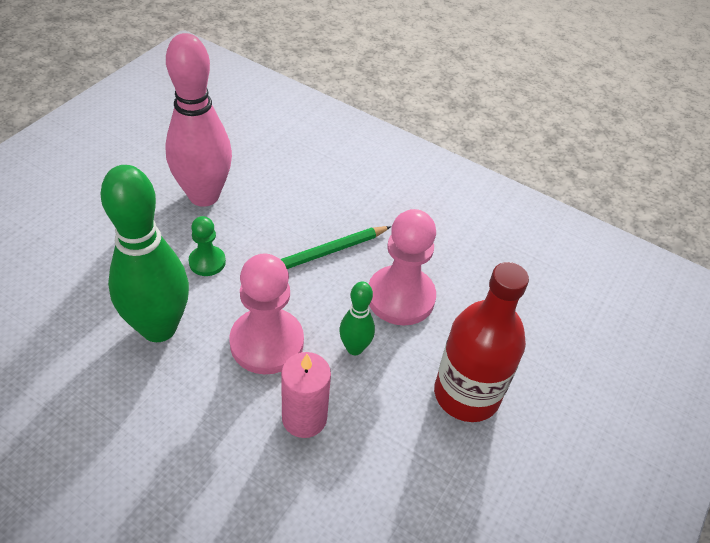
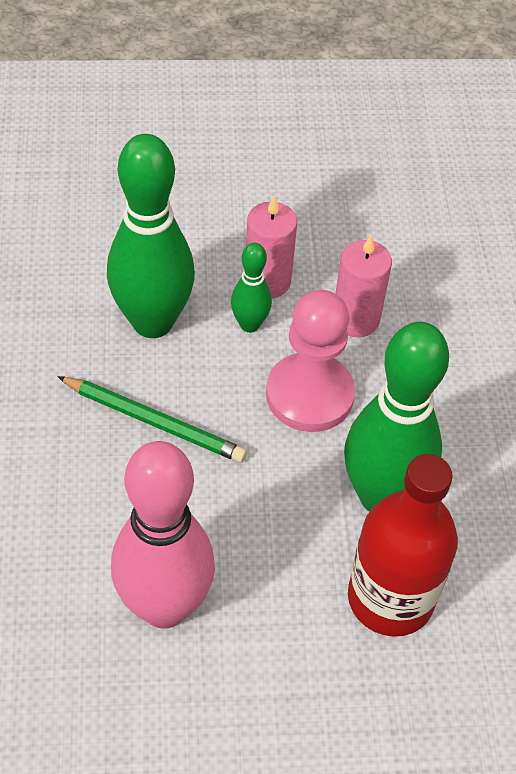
camera: 125 degrees left, 5 degrees up
green pawn [189,216,226,276] -> none
pink pawn [369,209,436,325] -> green bowling pin [107,134,195,338]
red bottle [434,262,529,422] -> red bottle moved to [348,454,458,637]
none -> pink candle [246,195,297,298]

